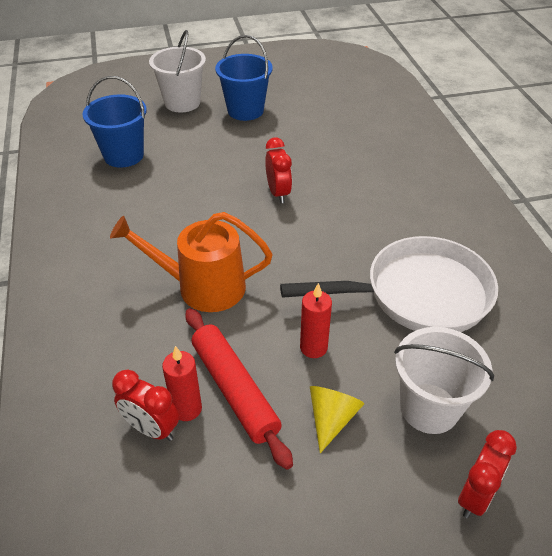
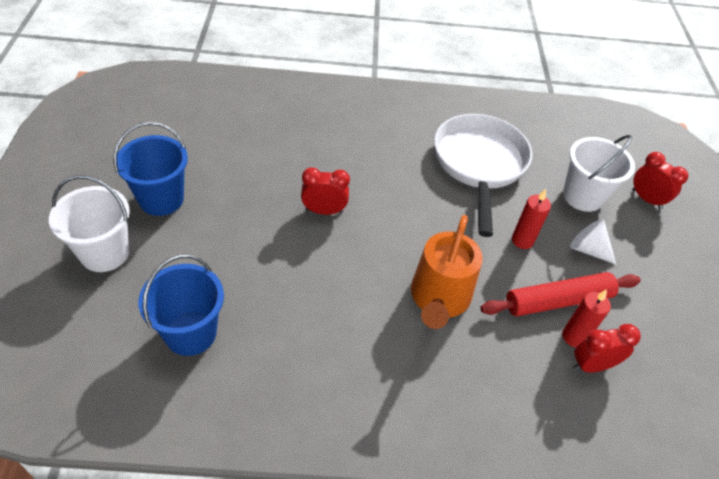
camera: 80 degrees left, 5 degrees up
red clock [112,369,179,441] -> red clock turned 150 degrees counterclockwise [573,324,641,373]
yellow cone [310,386,364,453] -> white cone [570,219,617,265]

